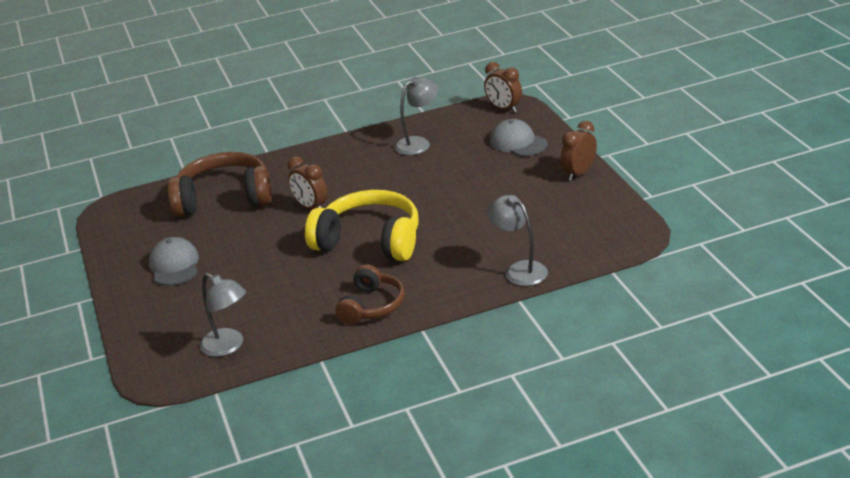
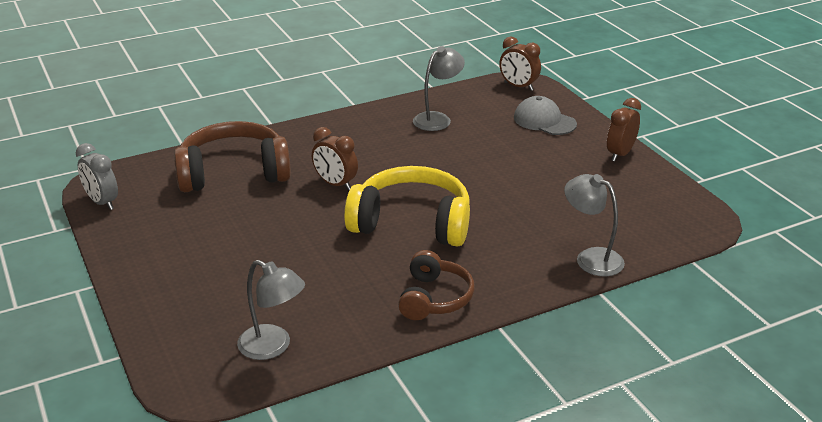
camera: 10 degrees left, 0 degrees up
grey cap [149,237,199,286] -> none
none -> grey clock [76,143,118,210]

